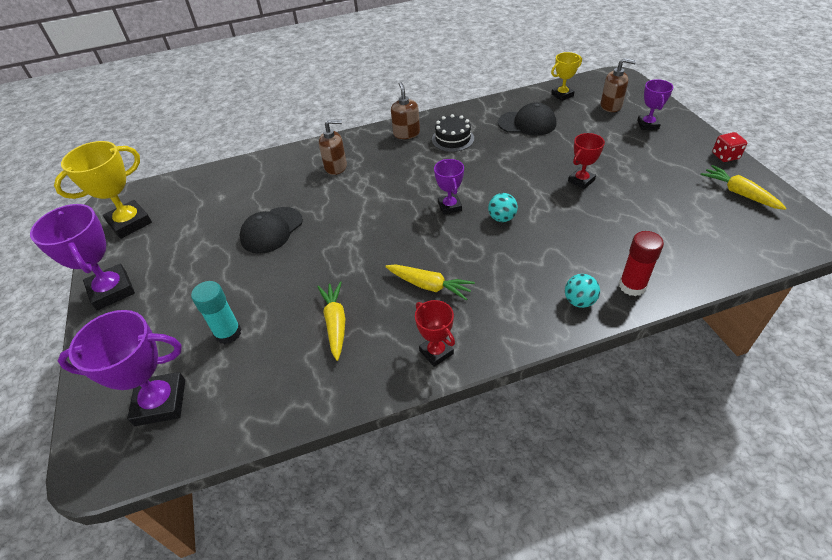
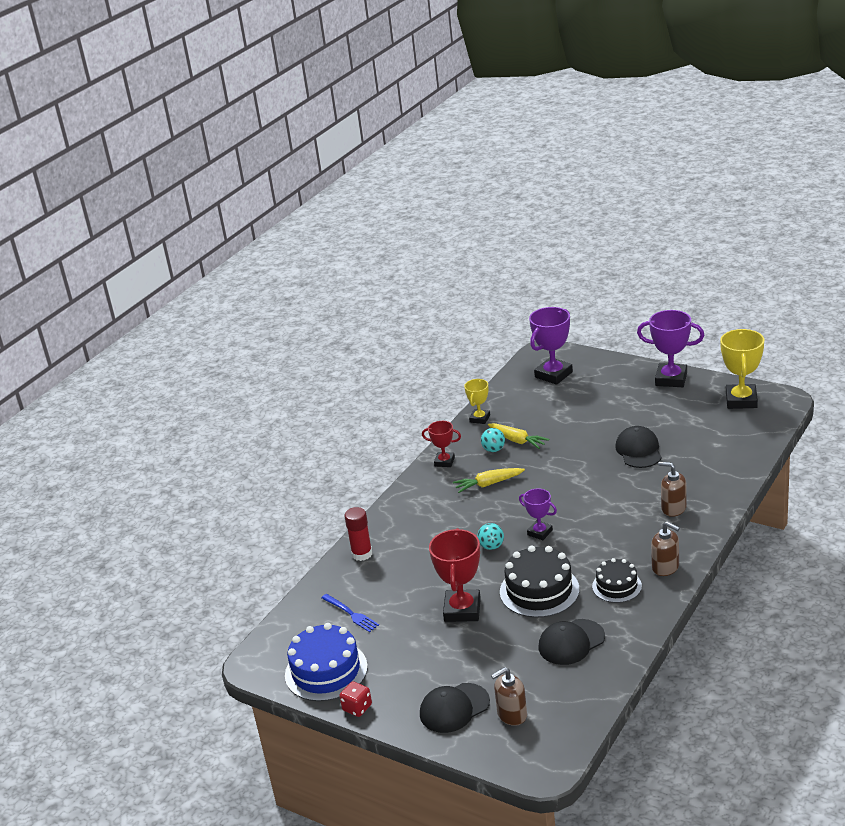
camera: 140 degrees right, 15 degrees down
turquoise glue stick [191,281,241,344] -> none
brown soap dispenser [319,119,347,175] -> brown soap dispenser turned 75 degrees clockwise [658,462,687,517]
yellow trophy [551,52,582,101] -> yellow trophy moved to [464,379,490,424]
turquoise ball [565,274,600,308] -> turquoise ball moved to [481,428,505,452]
red trophy [568,133,605,189] -> red trophy [429,528,481,622], size x1.73
purple trophy [637,79,673,130] -> black cap [420,683,490,733]
yellow carrot [700,165,786,210] -> blue cake [285,623,368,701]
none -> blue fork [321,594,379,632]
none -> black cake [500,545,579,618]

